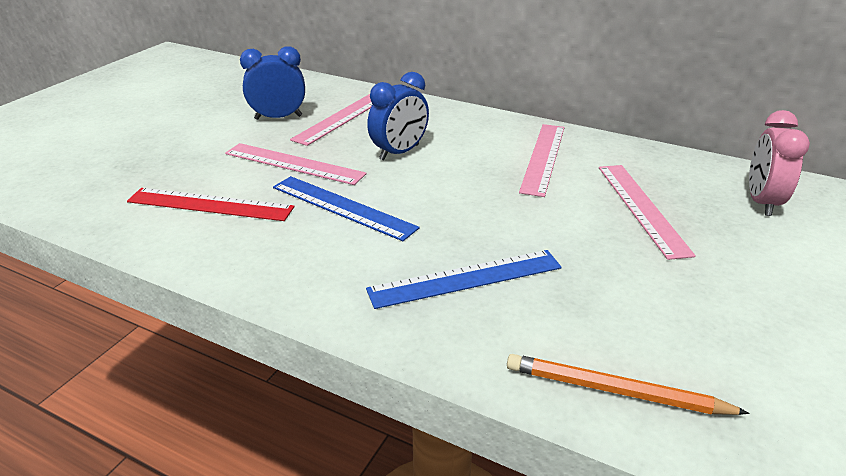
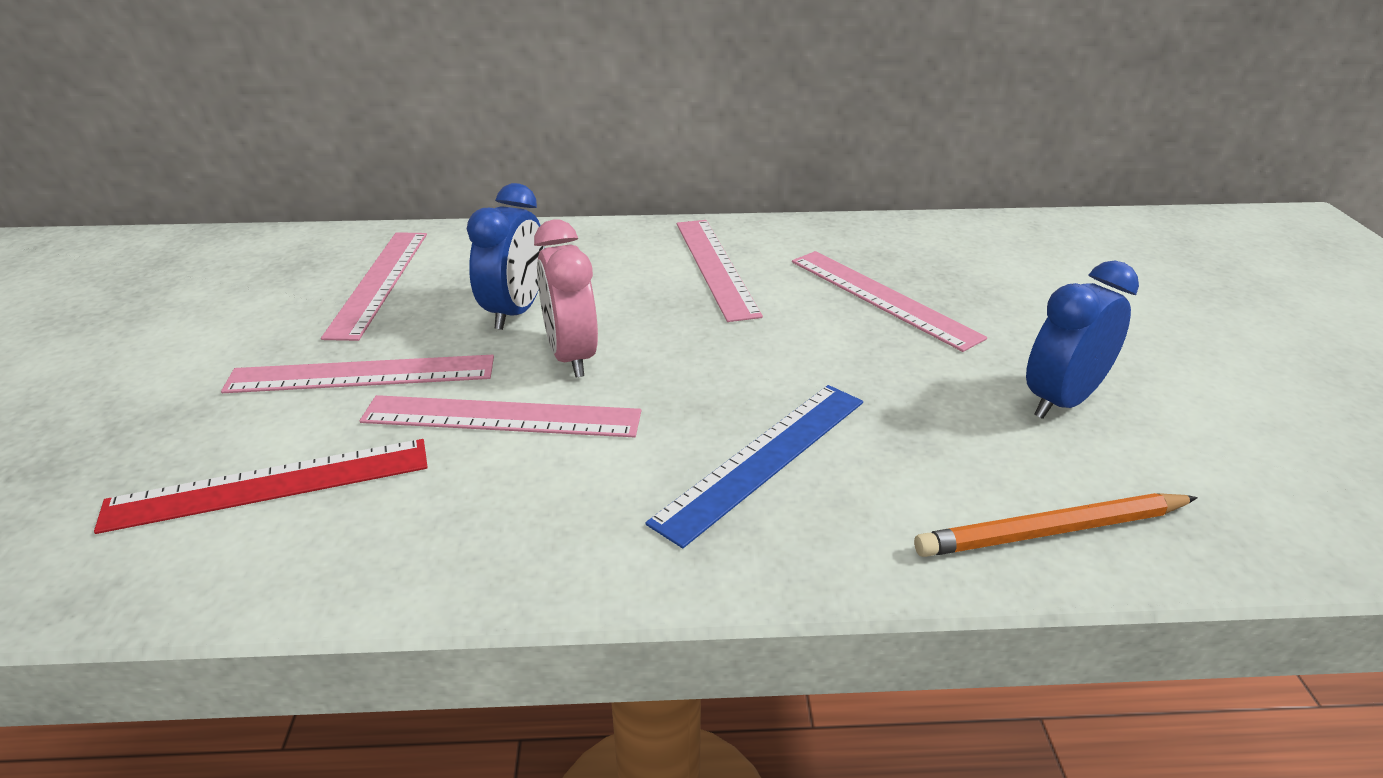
camera: 30 degrees left, 0 degrees up
blue clock [240,47,305,120] -> blue clock moved to [1026,261,1139,419]
blue ruler [273,176,420,241] -> pink ruler [360,395,641,437]
pink clock [749,110,810,216] -> pink clock moved to [534,220,598,377]

